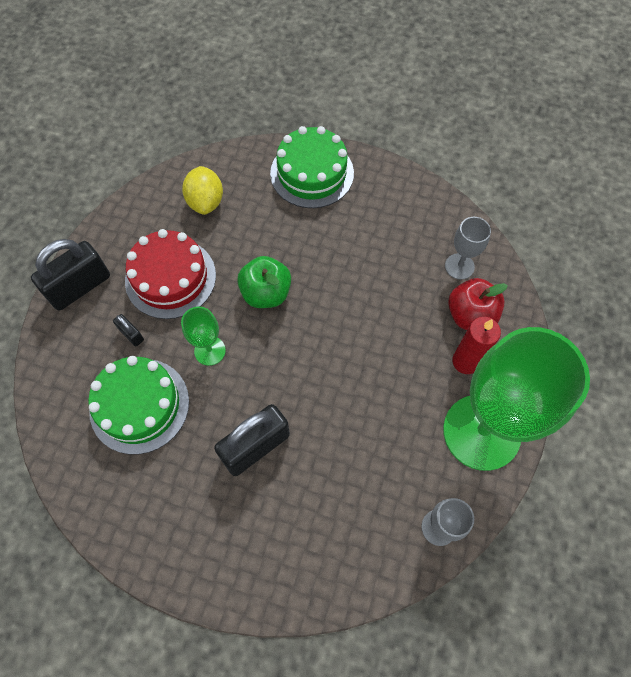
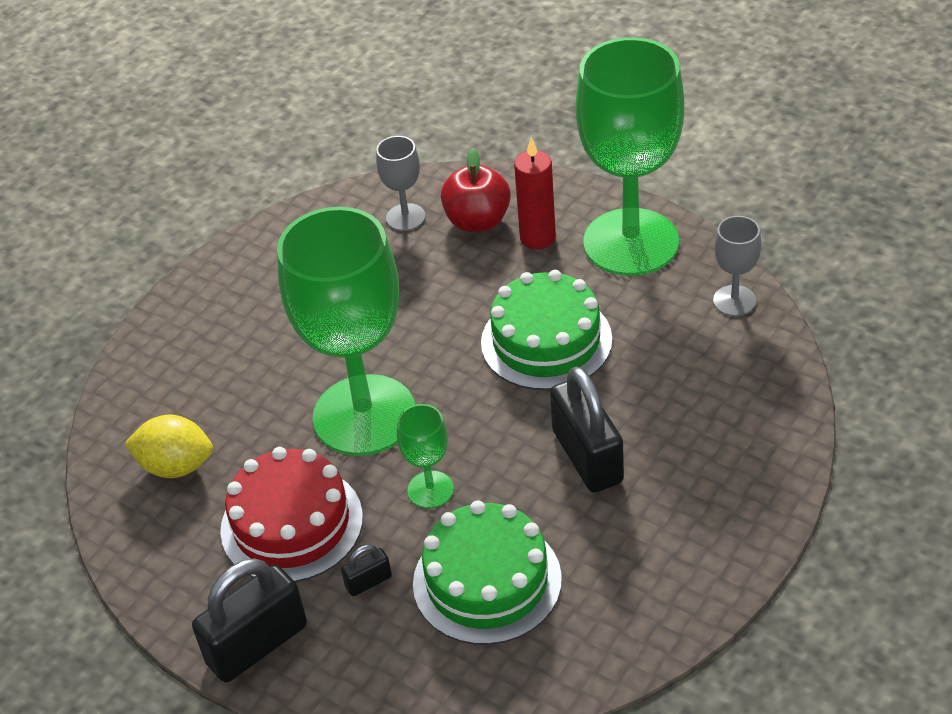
camera: 70 degrees left, 20 degrees down
black padlock [31,239,110,310] -> black padlock turned 75 degrees clockwise [192,559,307,682]
green apple [237,256,291,308] -> green goblet [277,207,415,456]
green cake [270,126,354,208] -> green cake moved to [481,270,612,390]

